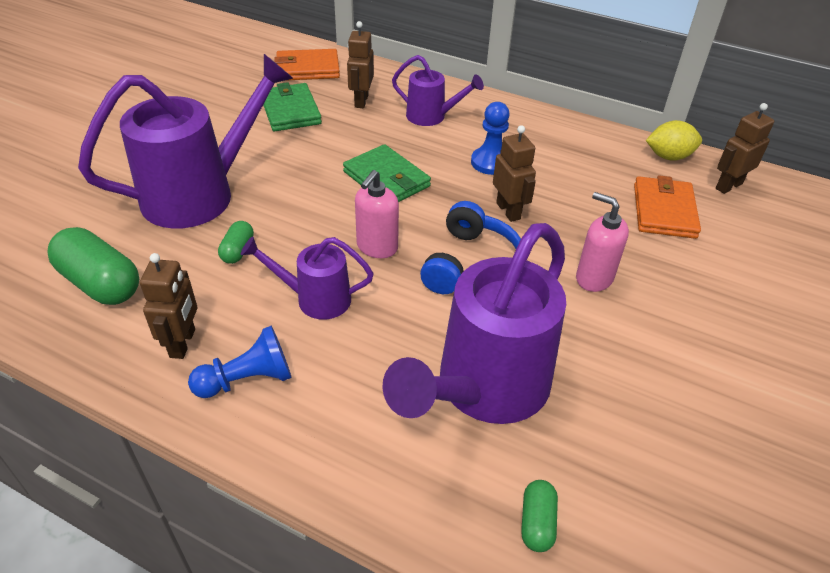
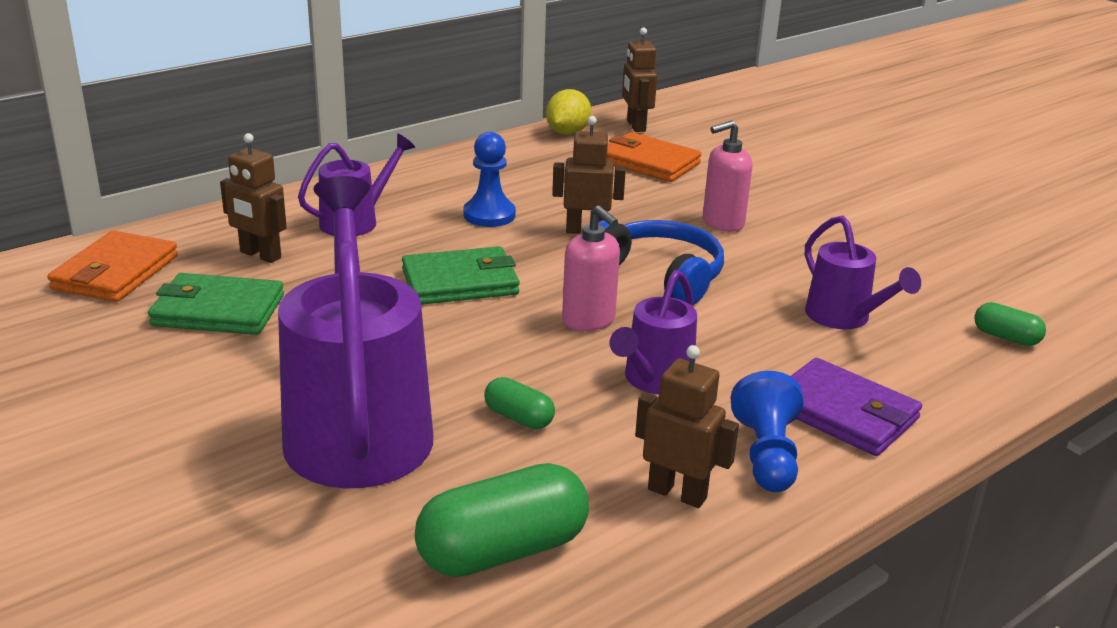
camera: 65 degrees left, 15 degrees down
purple watering can [382,223,566,424] -> purple watering can [805,215,921,329], size x0.51
none -> purple wallet [791,358,922,456]

